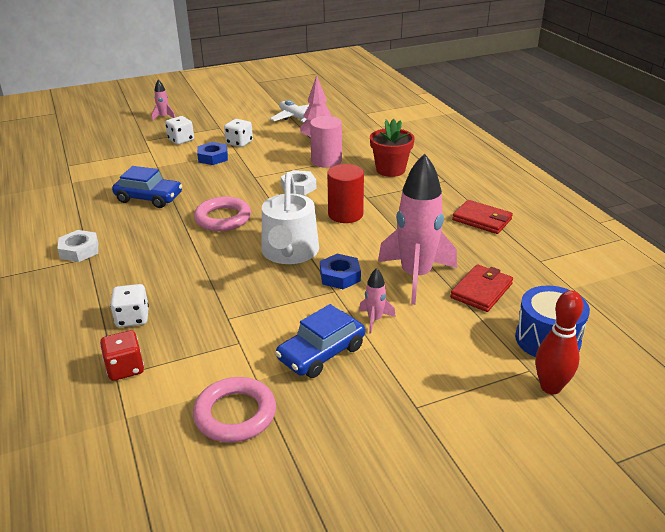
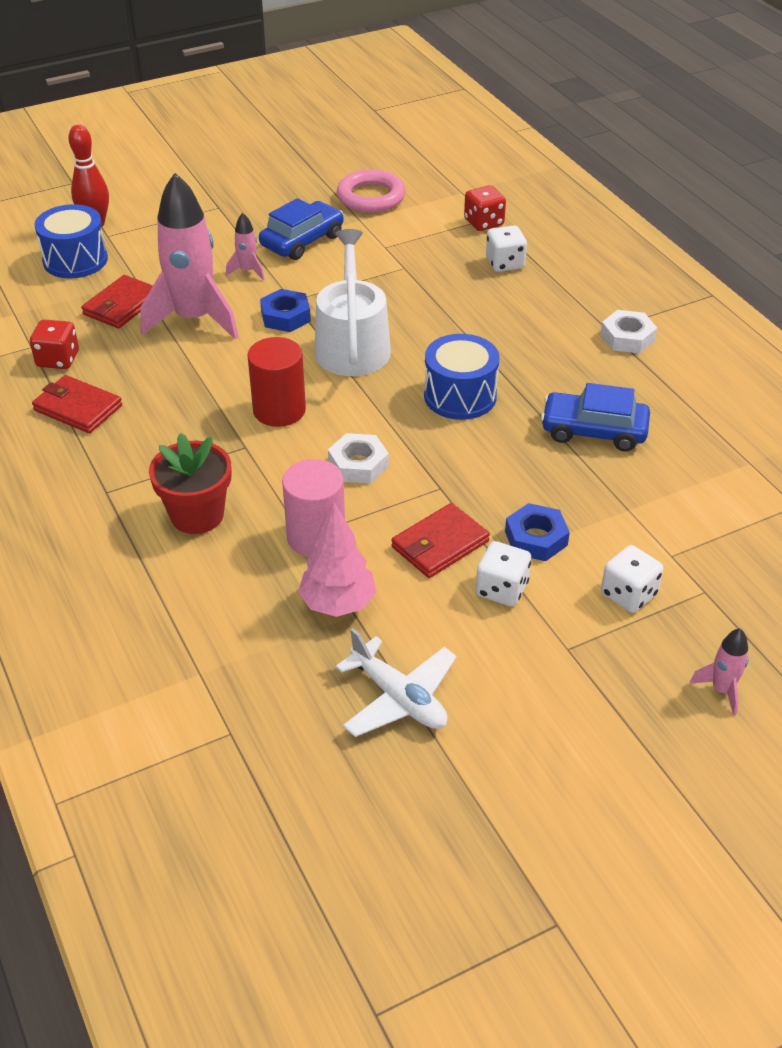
camera: 175 degrees right, 10 degrees up
pink ring [194,196,251,231] -> blue drum [424,334,499,420]
none -> red dice [30,319,79,369]
none -> red wallet [391,503,490,578]

